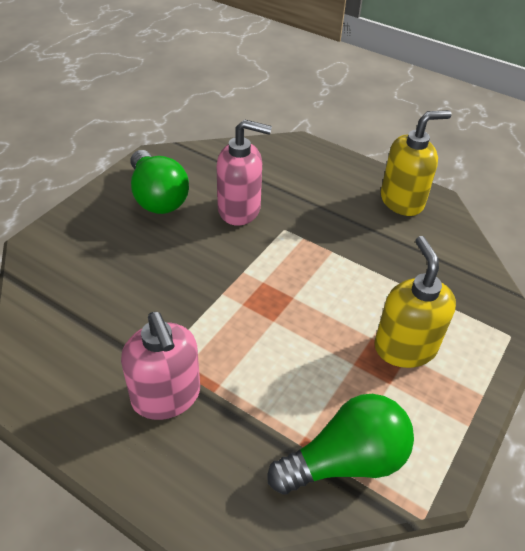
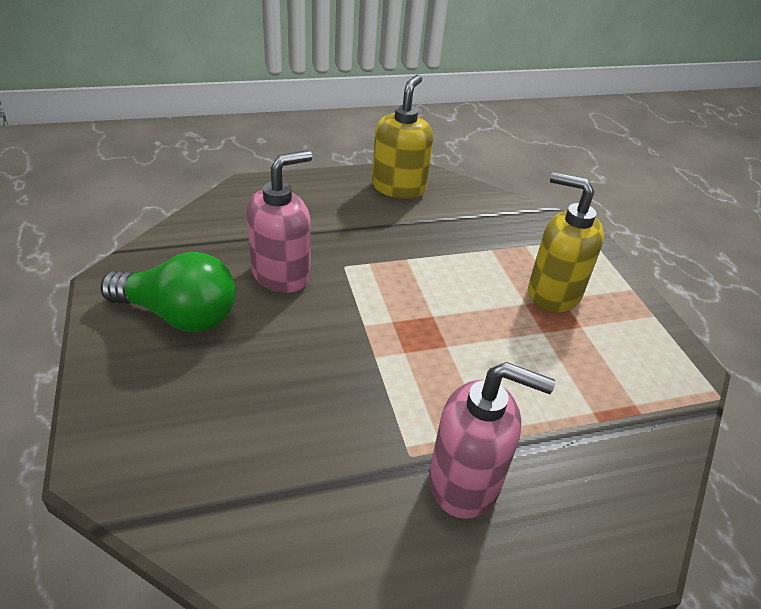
camera: 50 degrees left, 5 degrees down
green light bulb [268,394,414,495] -> none

